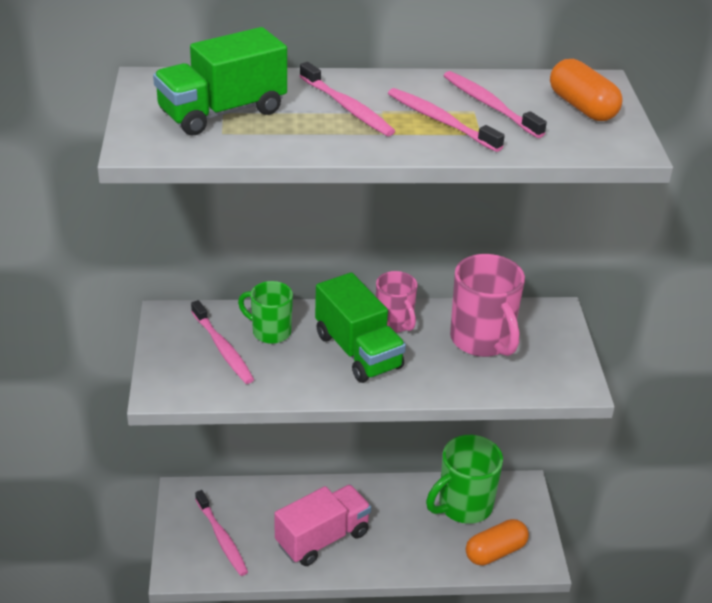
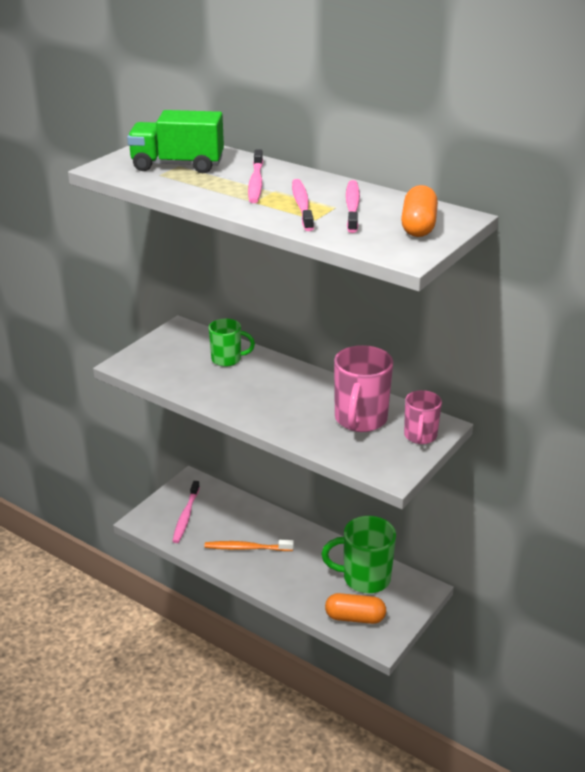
camera: 40 degrees right, 5 degrees down
pink toothbrush [191,300,254,384] -> none
green mug [238,281,293,344] -> green mug turned 120 degrees clockwise [209,319,255,367]
pink truck [274,485,371,566] -> orange toothbrush [205,540,294,551]
green truck [315,272,406,383] -> none
pink mug [376,271,418,332] -> pink mug moved to [404,390,442,444]

